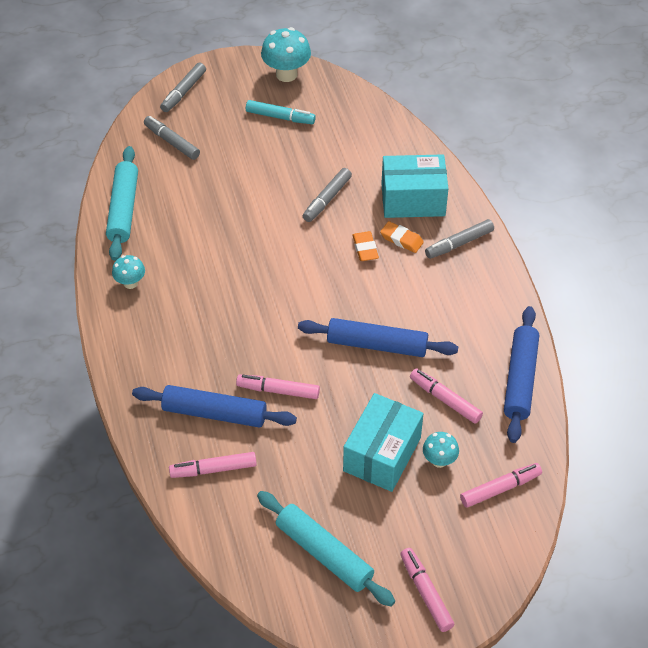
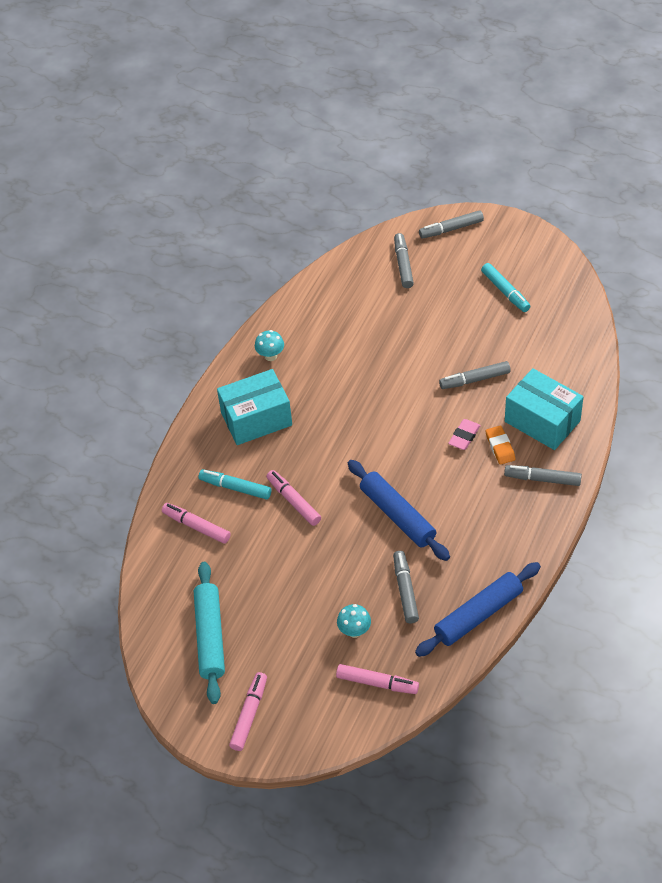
camera: 45 degrees right, 0 degrees up
turquoise rolling pin [106,146,138,261] -> none
blue rolling pin [132,385,297,428] -> turquoise marker [199,469,271,500]
turquoise mushroom [261,27,311,82] -> none
turquoise box [343,393,424,492] -> turquoise box moved to [217,369,292,445]
orange eraser [352,231,379,261] -> pink eraser [448,419,481,450]
pink marker [410,368,483,424] -> grey marker [393,551,419,623]

